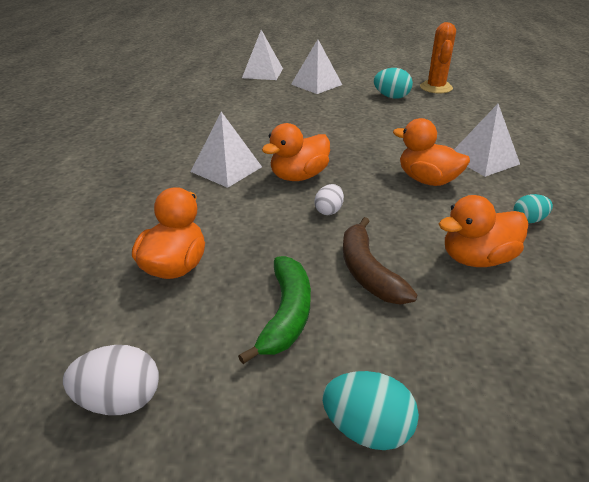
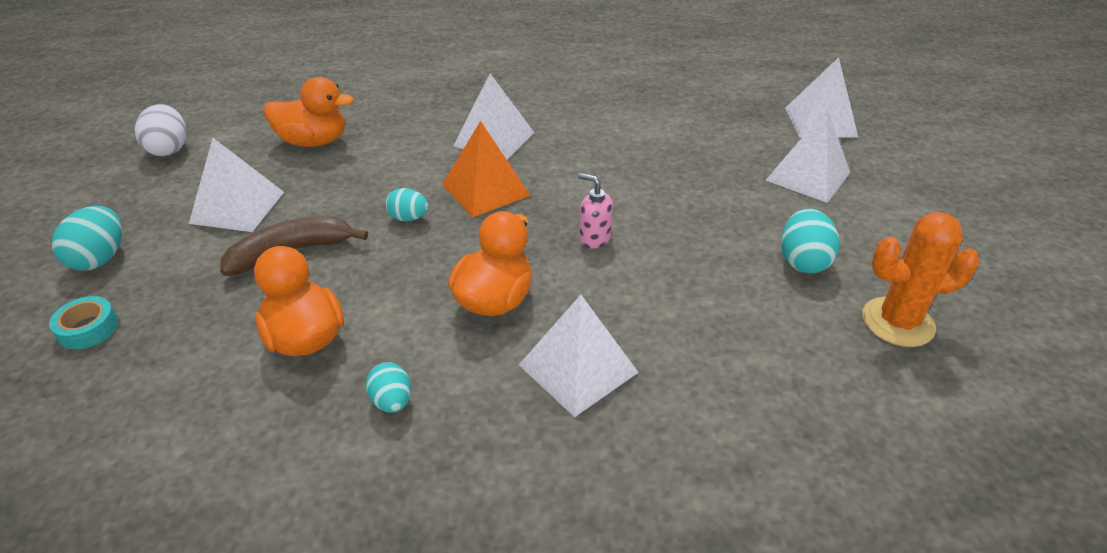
camera: 80 degrees right, 5 degrees up
green banana [238,256,311,364] -> white pyramid [189,138,284,232]
orange duck [262,123,330,181] -> orange pyramid [442,121,531,217]
white egg [314,184,344,215] -> turquoise egg [385,188,429,221]
none -> turquoise tape [49,296,119,349]
none -> pink soap dispenser [578,173,613,249]

